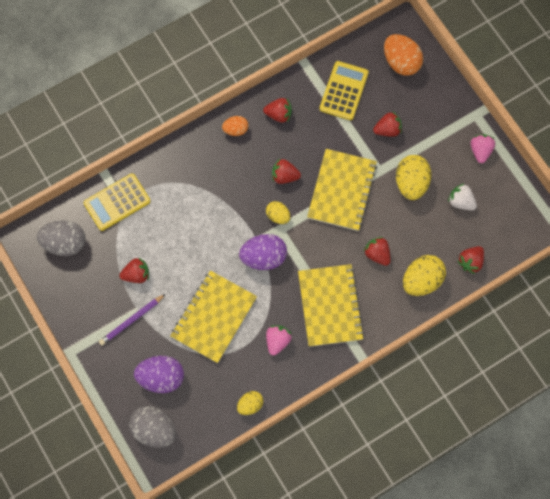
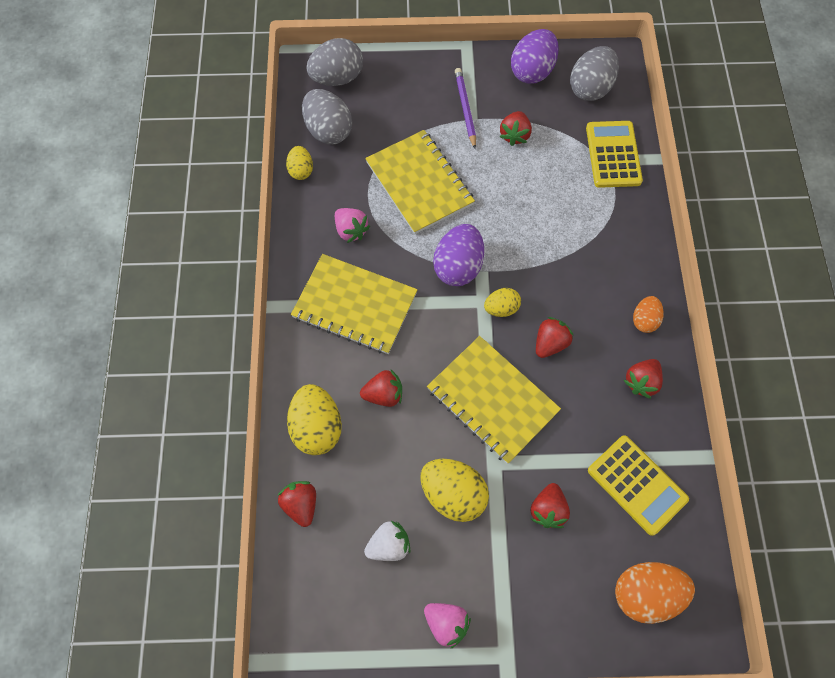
camera: 120 degrees right, 5 degrees down
purple egg [134,356,184,393] -> purple egg moved to [511,29,559,84]
none -> grey egg [302,89,352,144]

